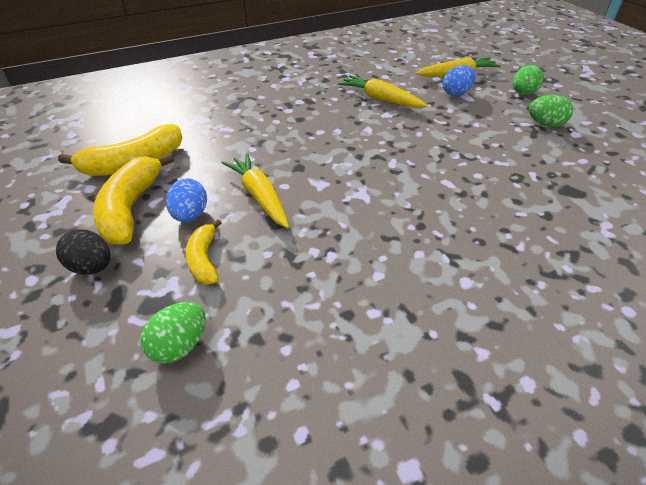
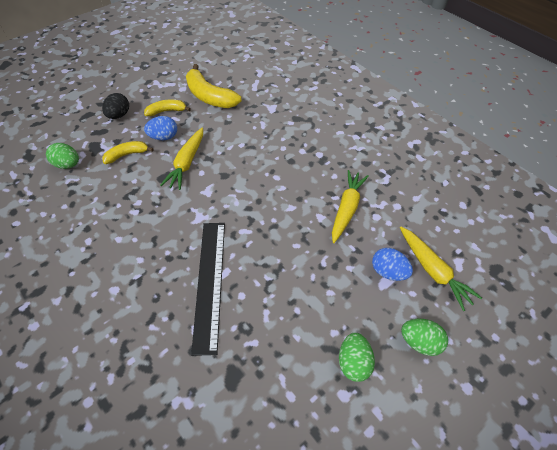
camera: 75 degrees right, 10 degrees up
yellow banana [93,153,174,245] -> yellow banana [144,100,191,116], size x0.57
yellow carrot [221,153,289,228] -> yellow carrot turned 150 degrees clockwise [160,127,203,190]
none -> black ruler [191,223,225,356]

